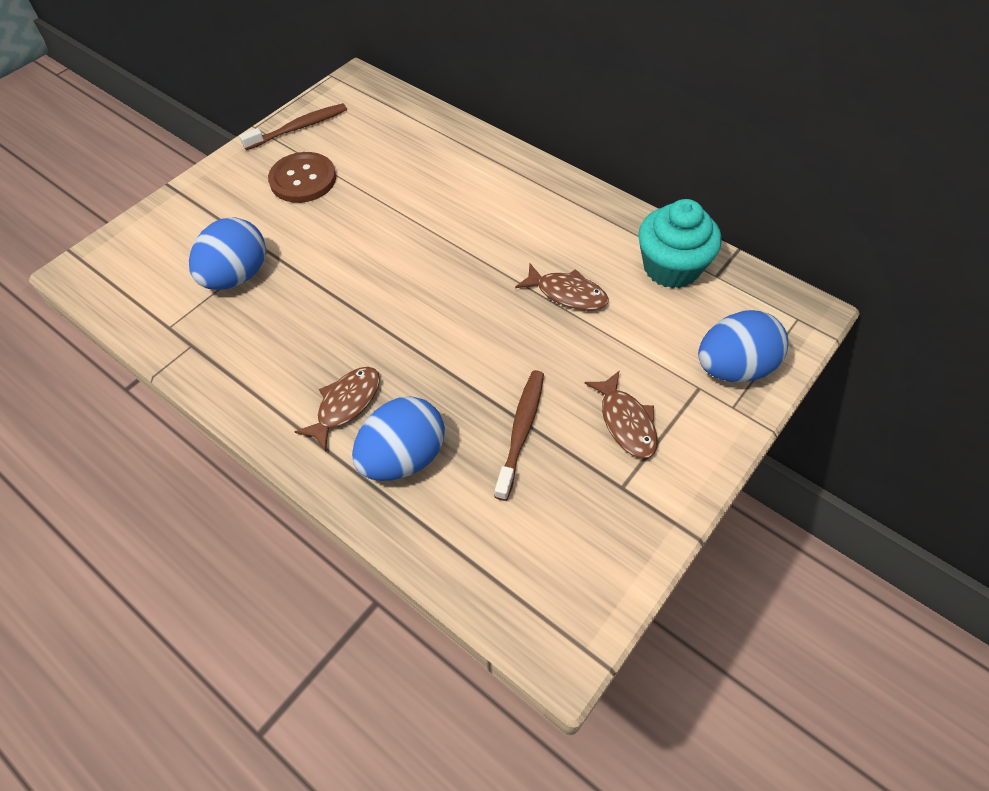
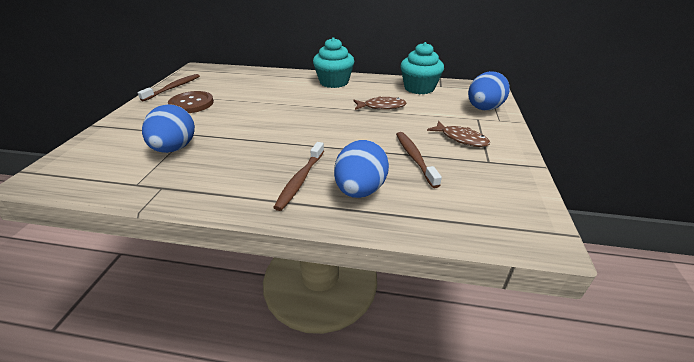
camera: 30 degrees left, 20 degrees down
brown fish [294,367,380,452] -> brown toothbrush [273,142,324,211]
none -> turquoise cupcake [313,37,355,88]

